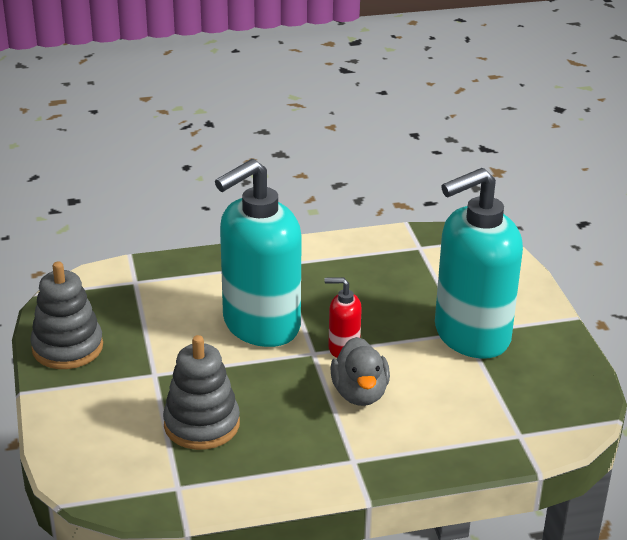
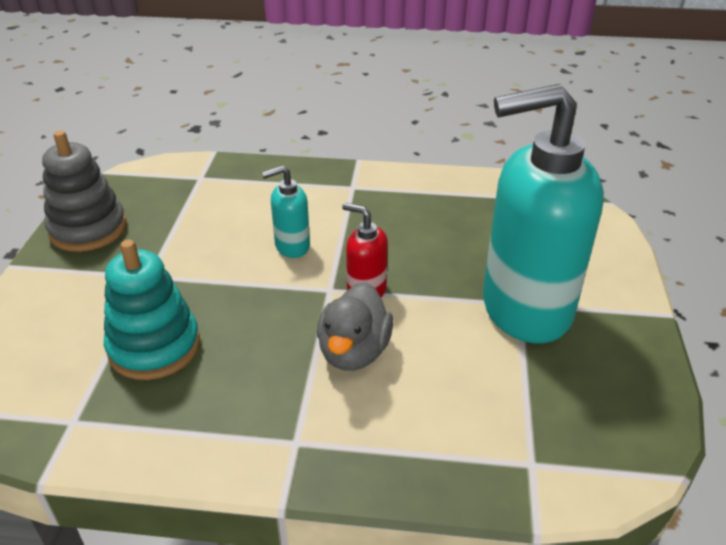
camera: 20 degrees right, 5 degrees up
grey stacking toy [163,335,240,450] -> turquoise stacking toy [104,239,200,380]
turquoise soap dispenser [215,159,302,347] -> turquoise soap dispenser [261,165,310,258], size x0.44

